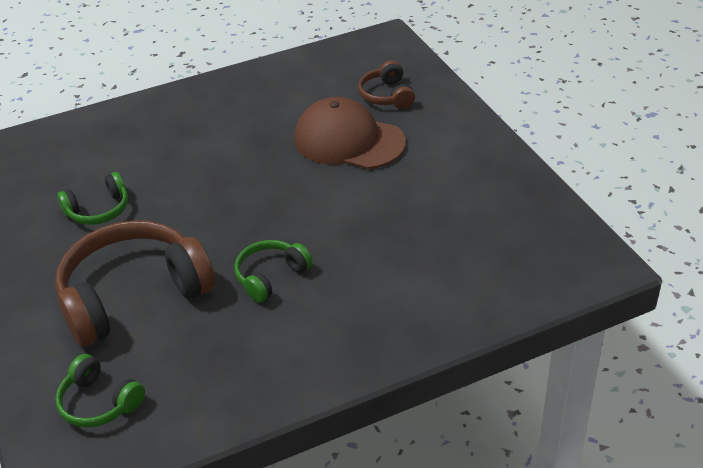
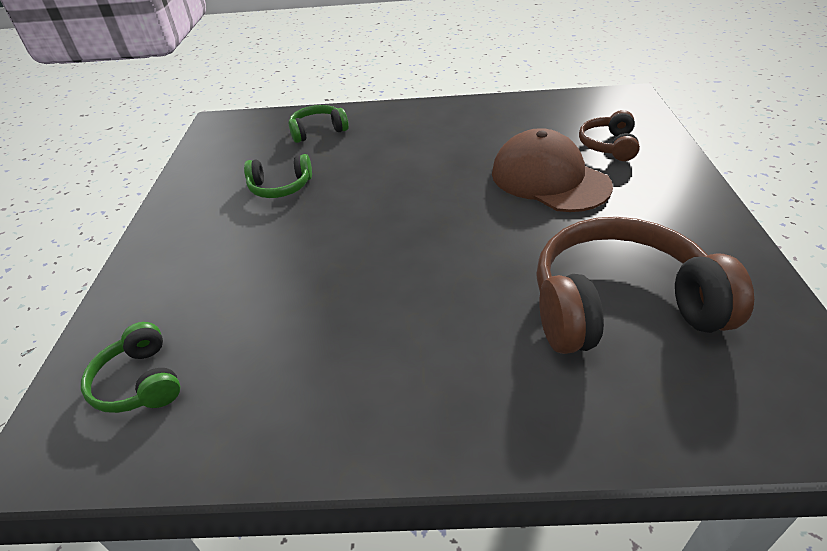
camera: 25 degrees right, 0 degrees up
brown headphones [55,220,216,347] -> brown headphones moved to [536,217,754,354]
green headphones [234,240,312,303] -> green headphones moved to [289,105,349,143]

